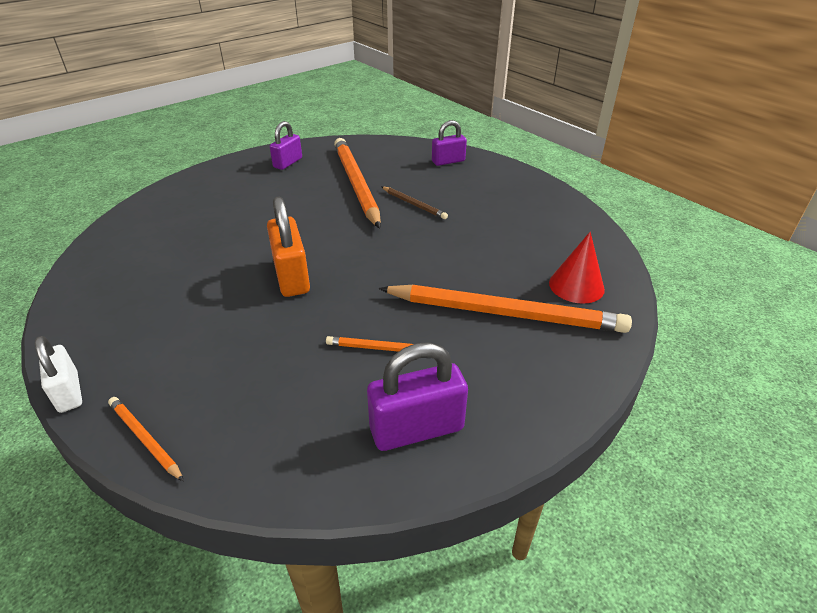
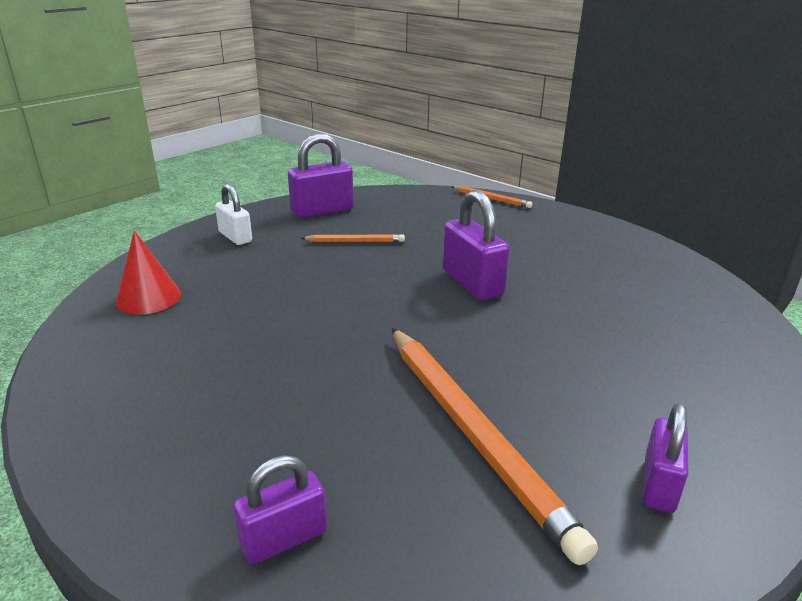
camera: 170 degrees right, 10 degrees down
white padlock [35,336,82,413] -> white padlock moved to [215,184,252,245]
orange padlock [267,196,310,297] -> purple padlock [443,190,510,300]
orange pencil [378,285,632,333] -> none
brown pencil [381,186,448,219] -> none

